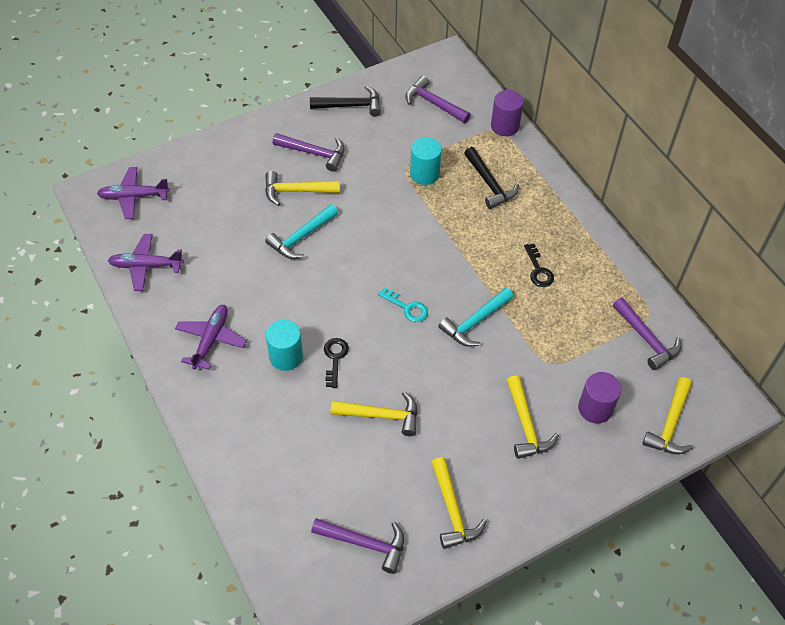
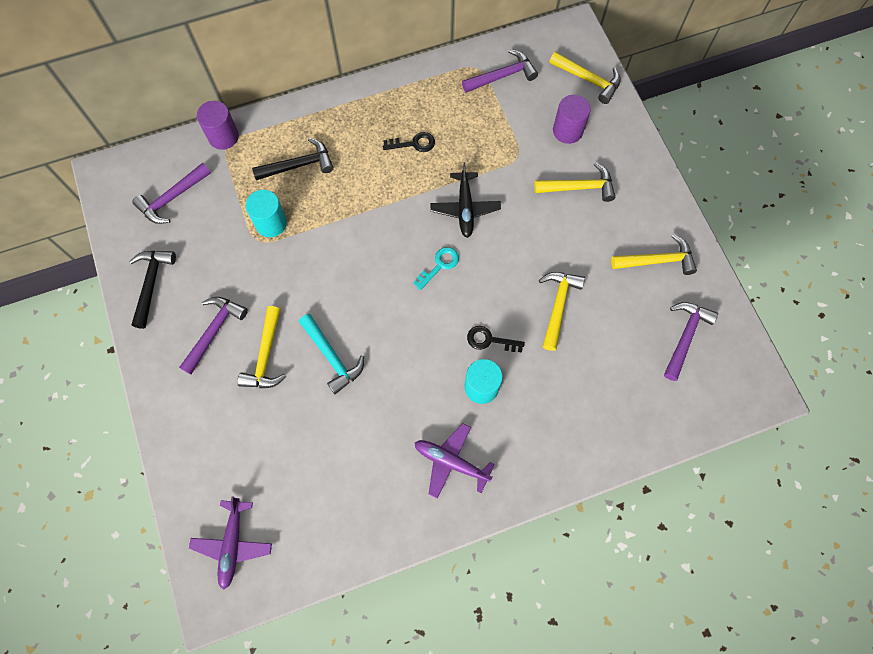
camera: 80 degrees left, 15 degrees up
purple plane [108,234,184,291] -> none
turquoise hammer [438,287,513,347] -> black plane [430,162,501,238]

